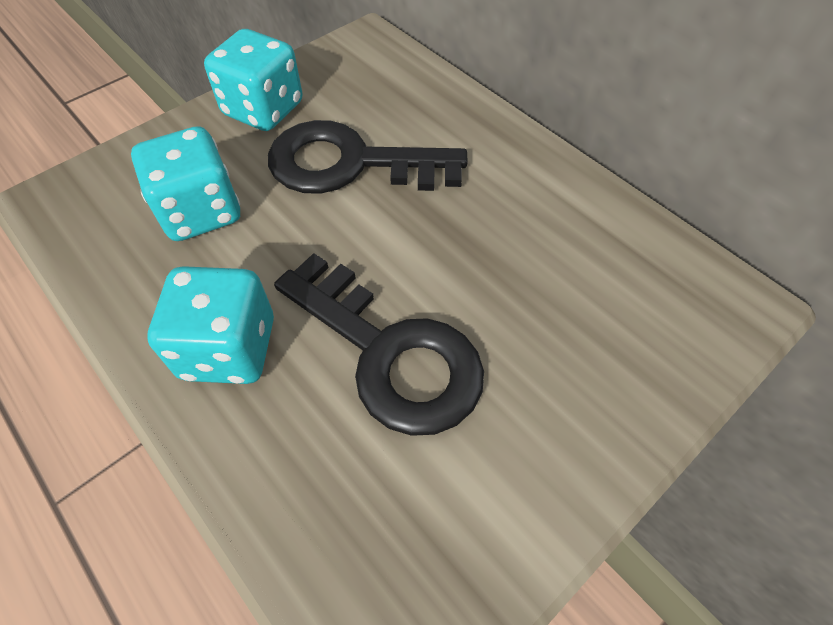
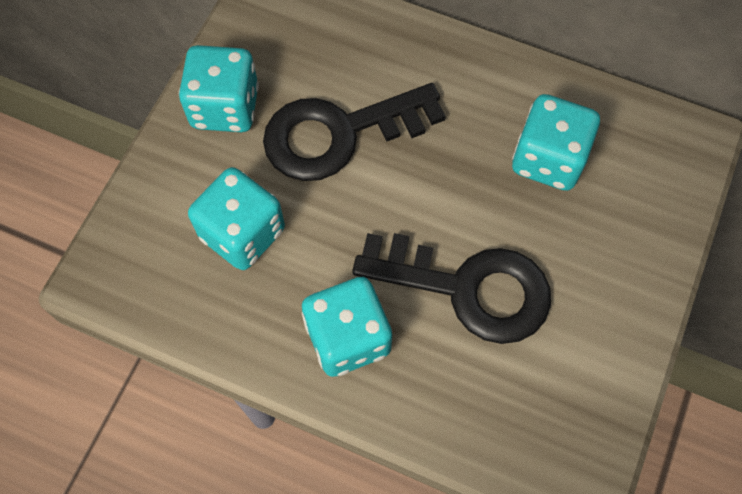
camera: 25 degrees left, 10 degrees up
none -> turquoise dice [512,94,600,191]

